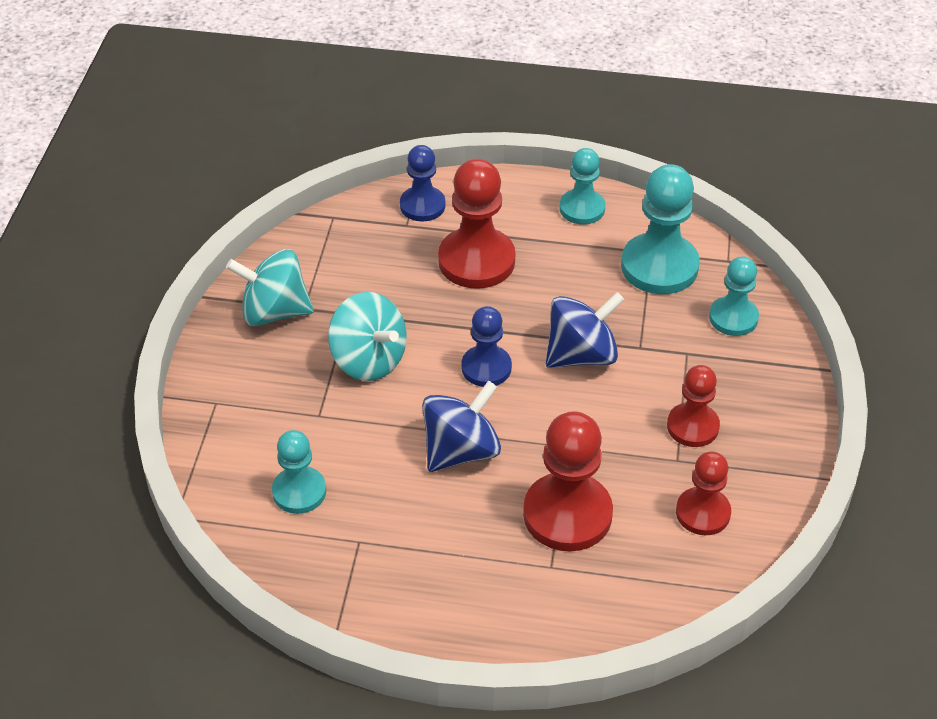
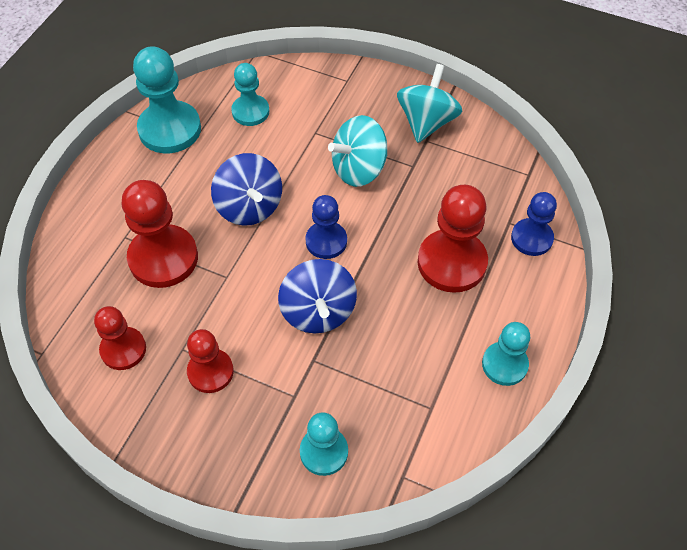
camera: 105 degrees right, 10 degrees up
turquoise pawn [621,164,700,294] -> turquoise pawn moved to [133,46,201,153]

